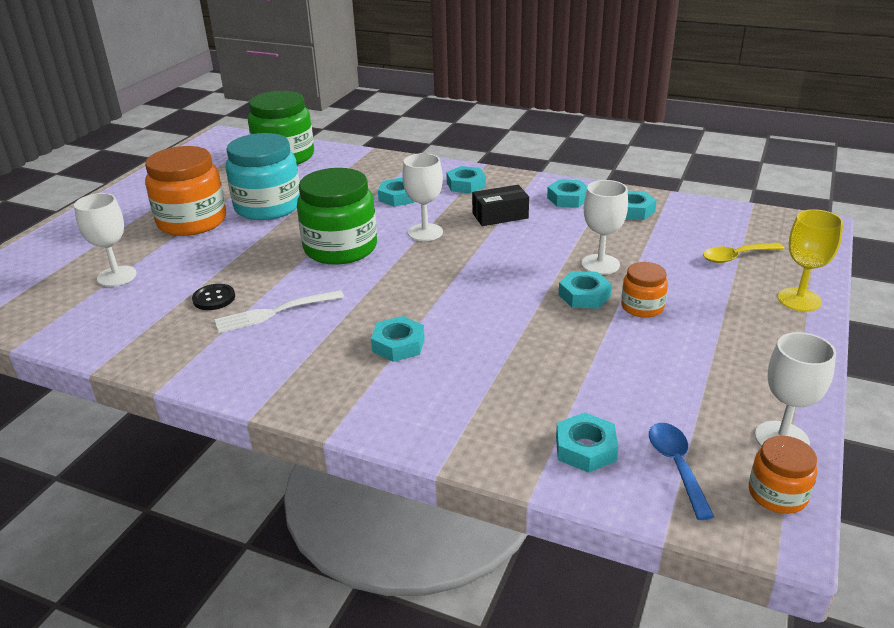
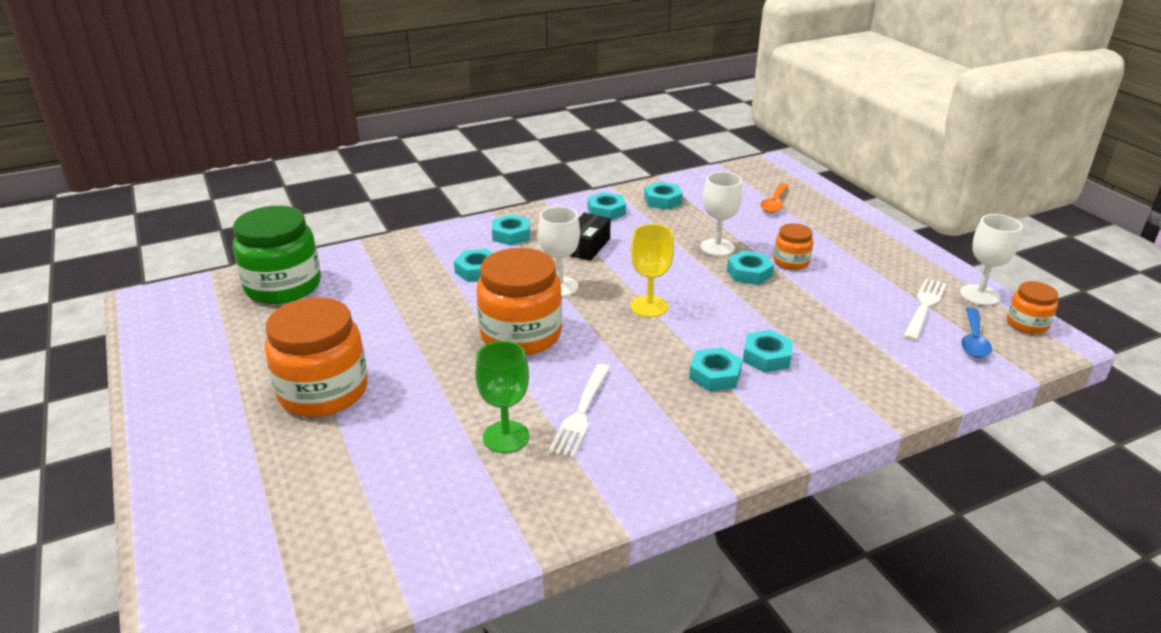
camera: 50 degrees left, 0 degrees up
white goblet [74,193,137,287] -> none
black button [192,284,235,310] -> green goblet [475,341,529,453]
turquoise jar [226,133,300,220] -> none
green jar [297,168,377,265] -> orange jar [477,248,562,356]
turquoise nut [556,412,618,473] -> turquoise nut moved to [743,330,793,373]
blue spoon [649,423,714,520] -> blue spoon turned 105 degrees counterclockwise [961,308,992,358]
yellow spoon [703,243,784,263] -> orange spoon [760,183,789,213]
yellow goblet [778,209,843,312] -> yellow goblet moved to [631,224,674,317]
none -> white fork [903,278,947,341]

